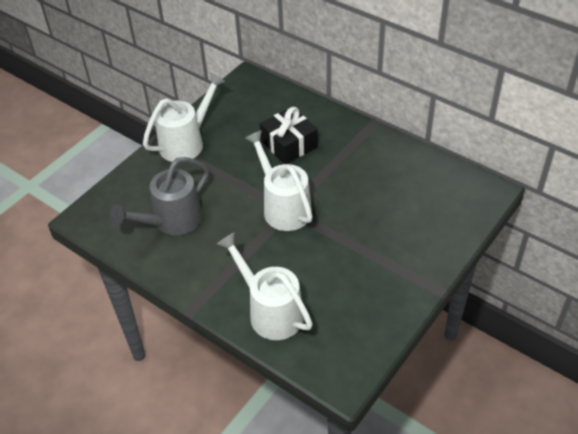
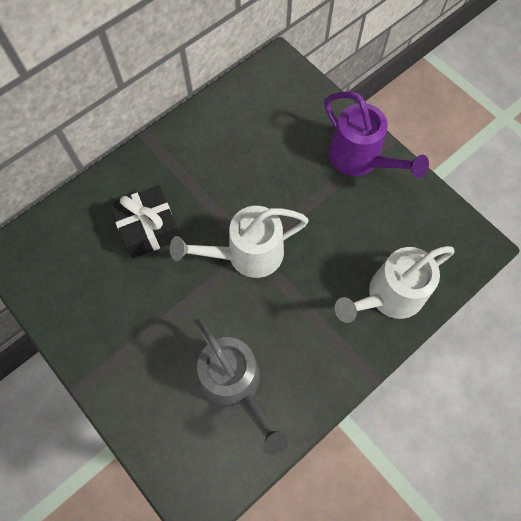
camera: 80 degrees left, 20 degrees up
white watering can [143,73,226,162] -> none
none -> purple watering can [324,92,429,178]

